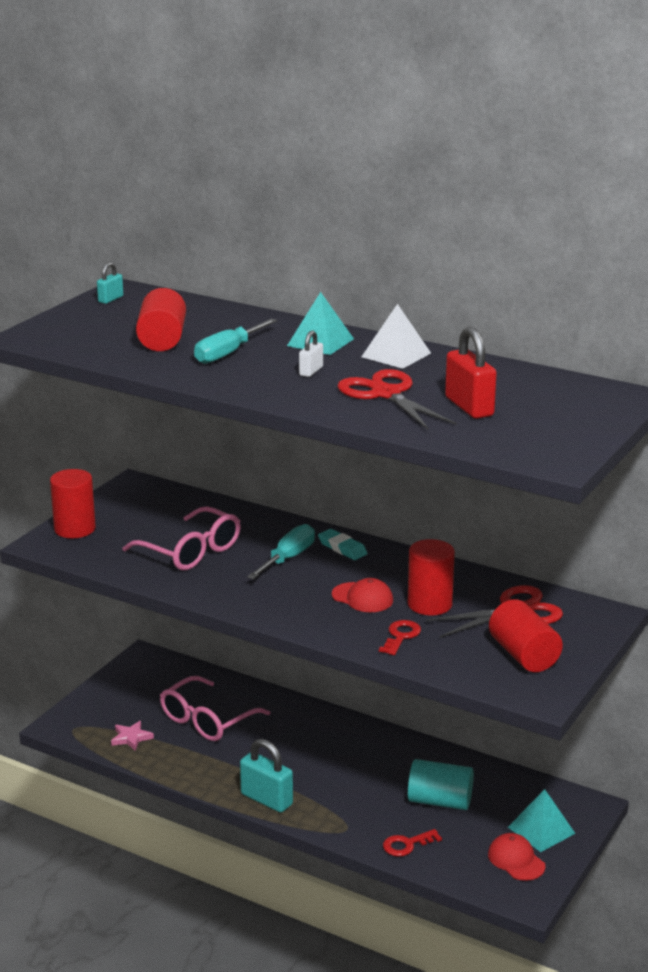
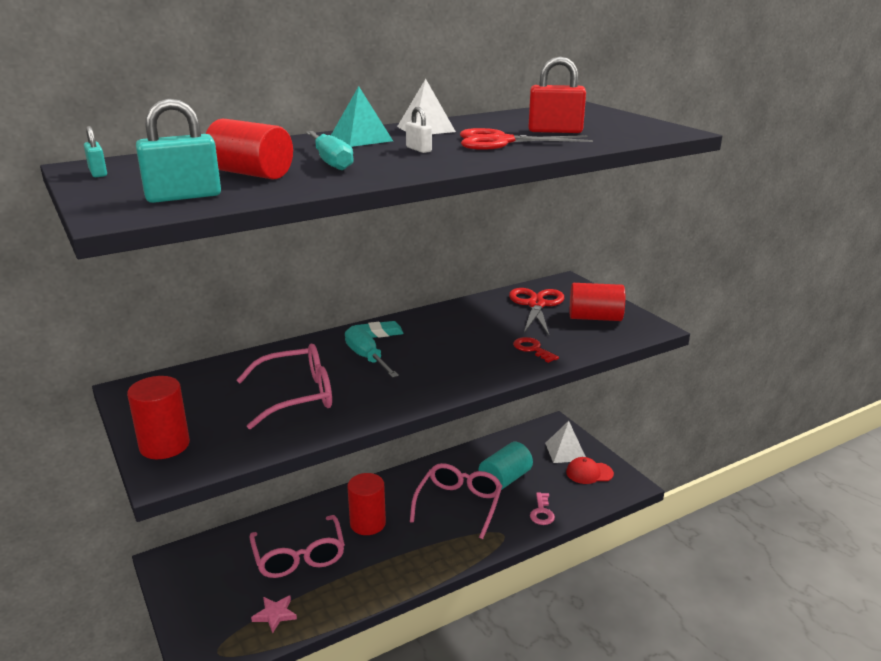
camera: 60 degrees left, 0 degrees up
turquoise padlock [240,739,293,813] -> turquoise padlock moved to [136,98,221,203]
red cap [332,578,393,612] -> none
red key [383,829,442,857] -> pink key [530,492,555,525]
red cylinder [408,539,455,616] -> red cylinder moved to [347,473,386,535]
turquoise pyramid [508,789,575,852] -> white pyramid [545,421,586,463]
none -> pink glasses [410,463,502,539]

